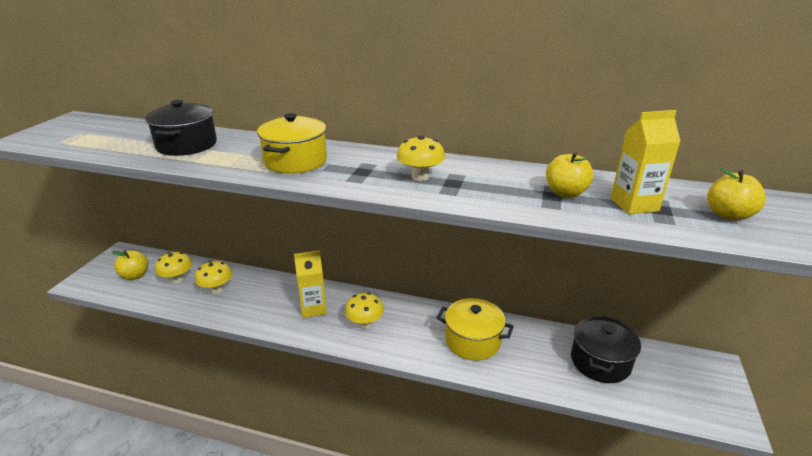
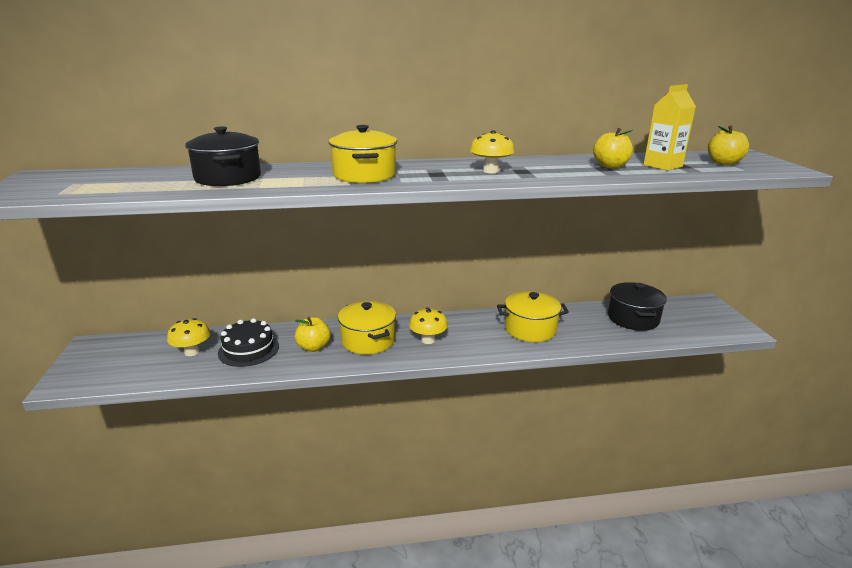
camera: 25 degrees left, 5 degrees down
yellow apple [111,250,148,280] -> yellow apple moved to [295,317,331,352]
yellow mushroom [195,261,232,294] -> black cake [218,318,279,367]
yellow carton [294,251,327,318] -> yellow pot [338,301,396,354]

